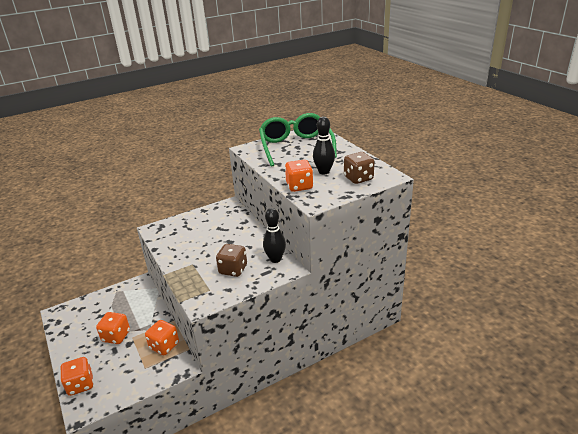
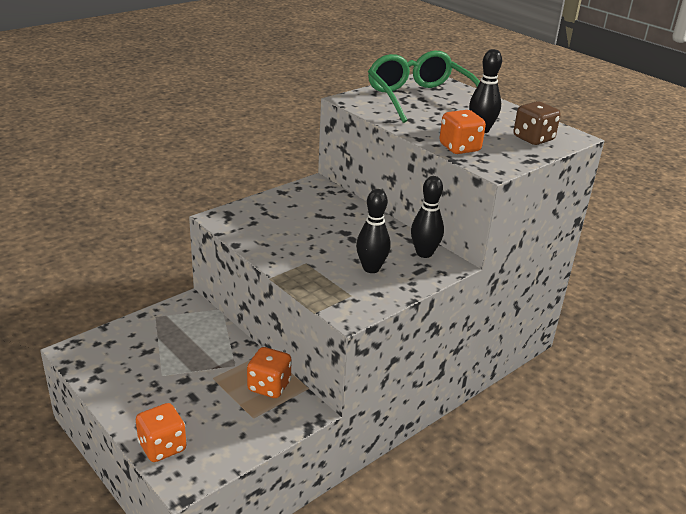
camera: 15 degrees left, 0 degrees up
orange dice [96,312,130,344] -> none
brown dice [216,244,247,277] -> black bowling pin [356,189,390,273]

